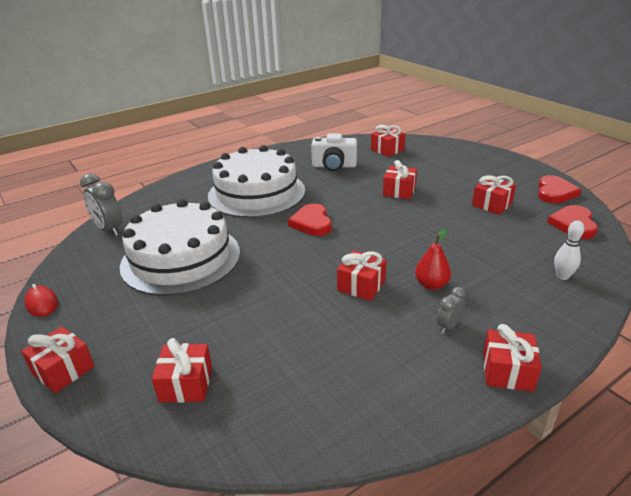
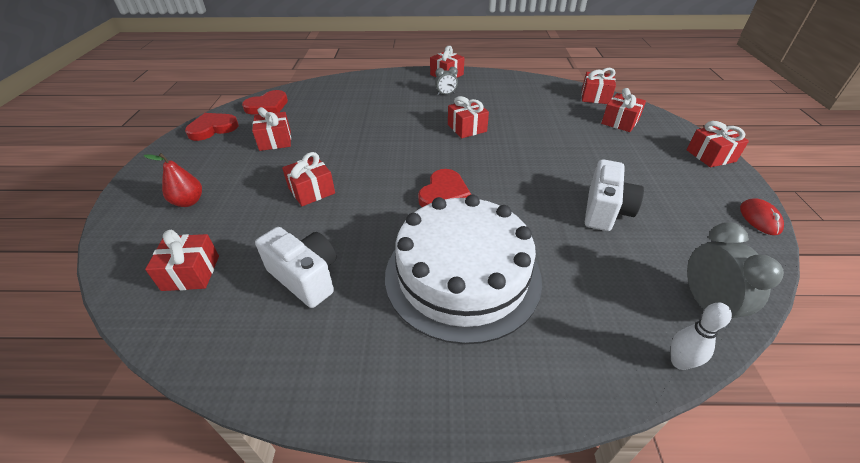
camera: 145 degrees left, 10 degrees up
white cake [120,199,240,296] -> white camera [585,159,644,231]
red pear [415,228,451,290] -> red pear moved to [144,153,202,207]
white bowling pin [554,220,585,280] -> white bowling pin moved to [671,303,732,370]
none -> red gift [581,68,616,104]

